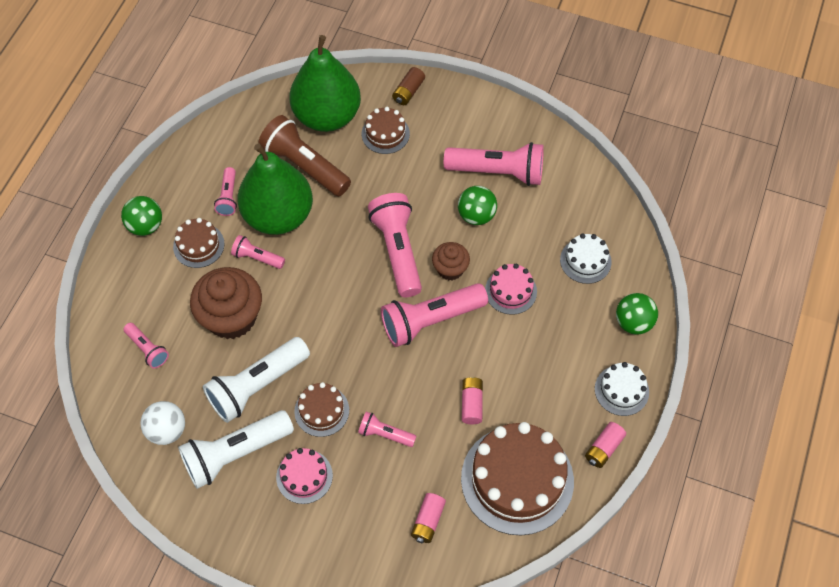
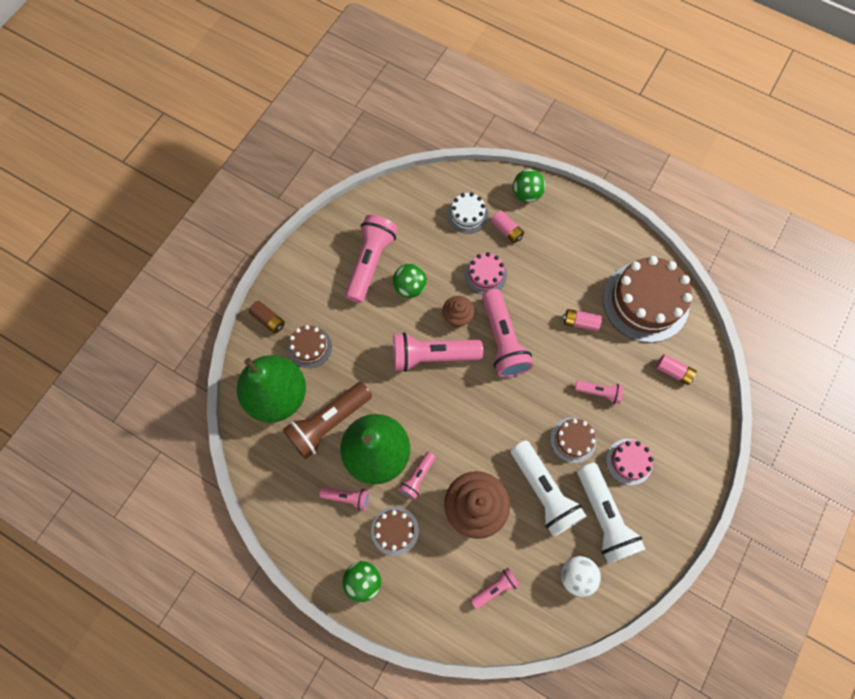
camera: 80 degrees left, 10 degrees up
pink flashlight [358,412,416,447] -> pink flashlight turned 105 degrees counterclockwise [575,380,624,404]
pink battery [585,422,626,468] -> pink battery moved to [491,210,524,243]
white cake [595,362,649,416] -> none

